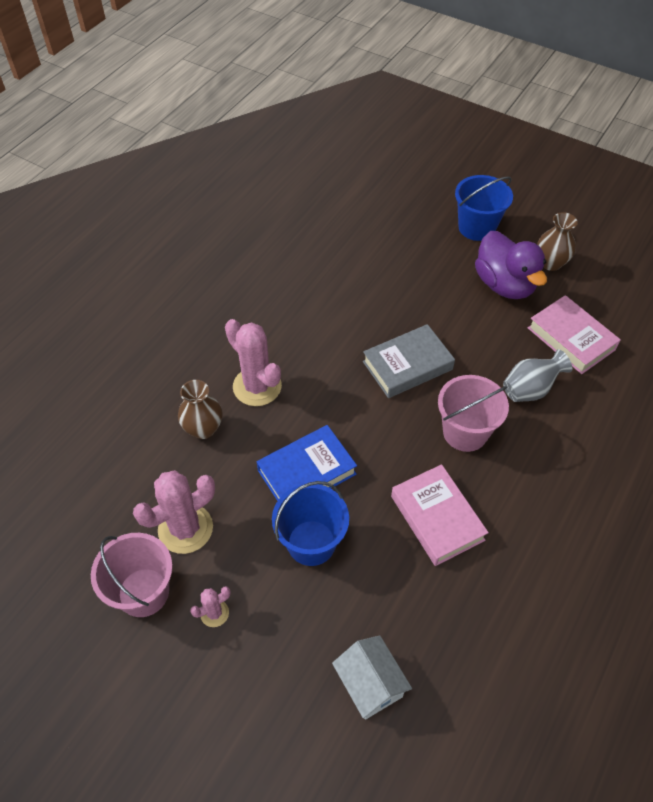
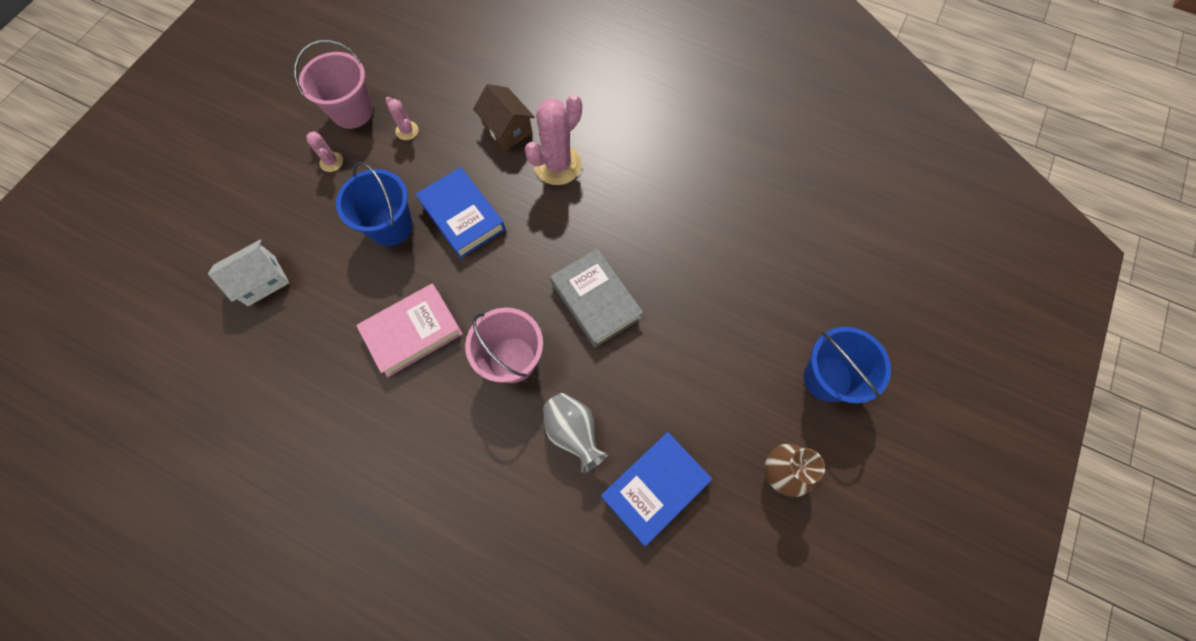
camera: 85 degrees right, 15 degrees up
pink cactus [133,470,215,554] -> pink cactus [385,97,418,140], size x0.49
brown vase [178,380,223,439] -> brown house [473,84,535,151]
purple duck [475,231,547,299] -> none
pink book [528,295,621,374] -> blue book [601,432,712,546]

